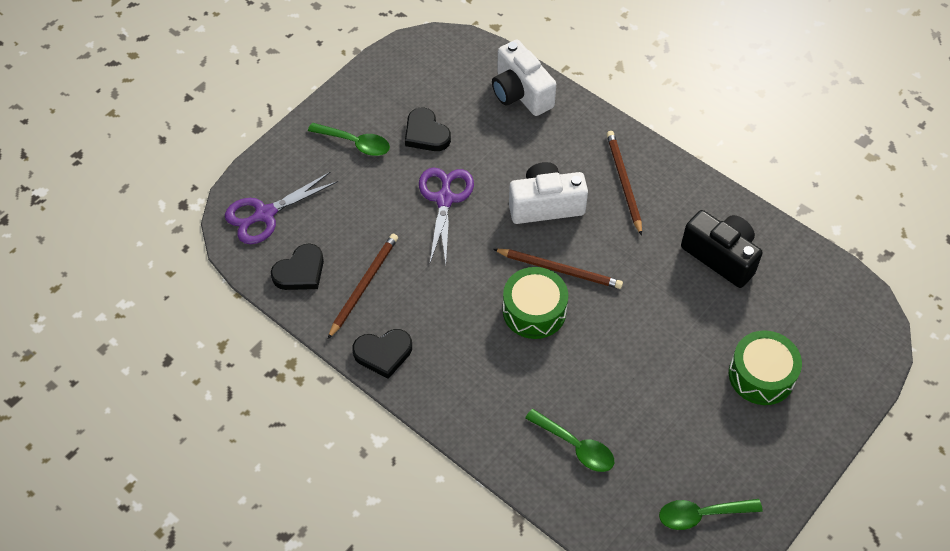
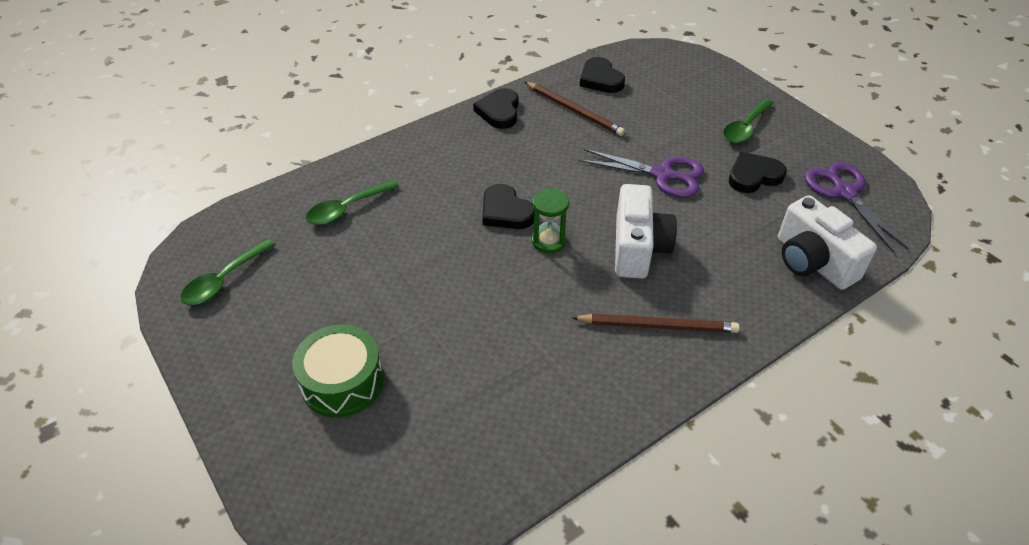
camera: 105 degrees right, 10 degrees down
purple scissors [225,172,338,244] -> purple scissors moved to [804,162,909,252]
white camera [492,40,556,116] -> white camera turned 105 degrees counterclockwise [778,195,877,290]
brown pencil [493,249,623,289] -> green hourglass [531,188,569,254]
green drum [503,267,568,339] -> black heart [482,184,534,229]
green spoon [659,499,763,530] -> green spoon turned 150 degrees counterclockwise [181,239,276,305]
black camera [681,210,763,288] -> none

